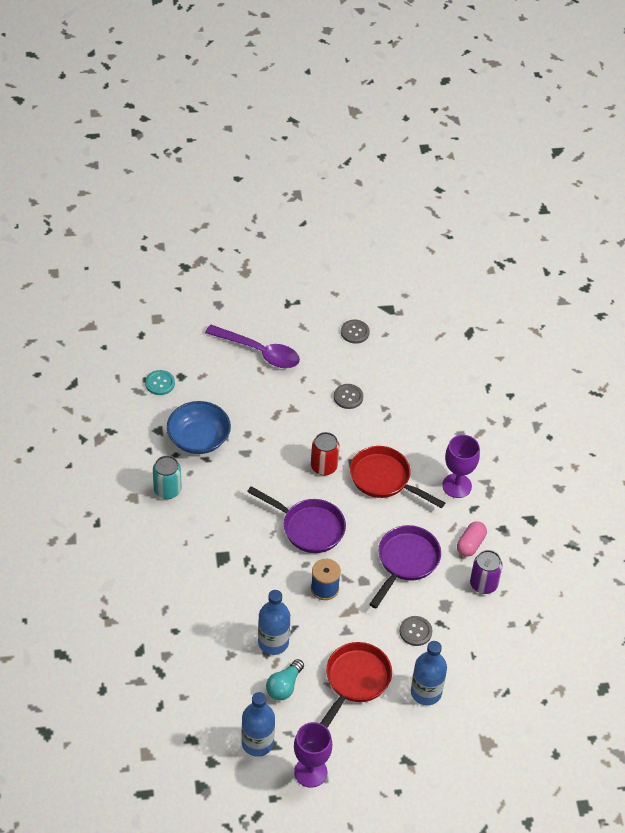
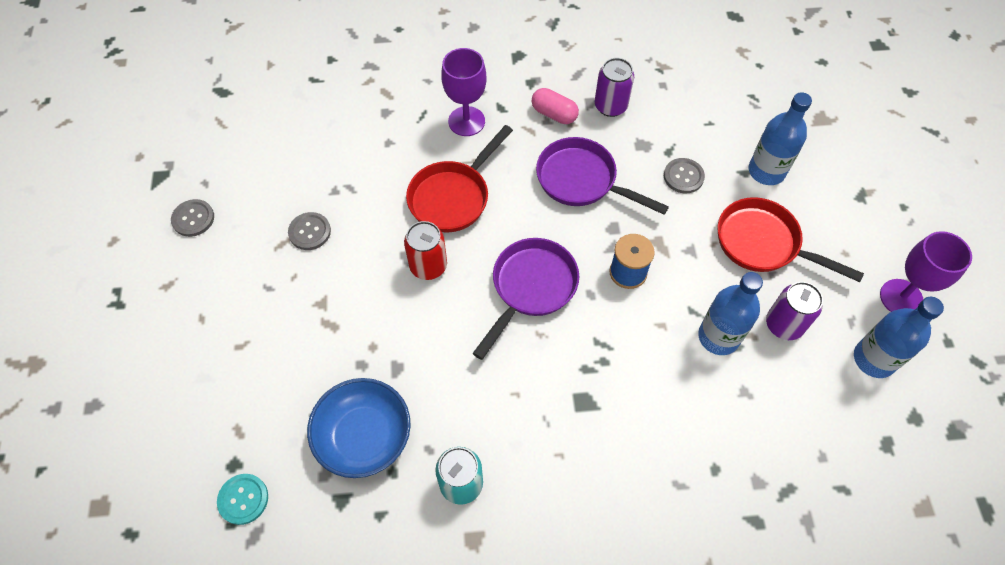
camera: 85 degrees left, 10 degrees up
purple spoon [205,325,300,368] -> none
turquoise light bulb [266,659,304,701] -> purple can [766,282,823,340]

